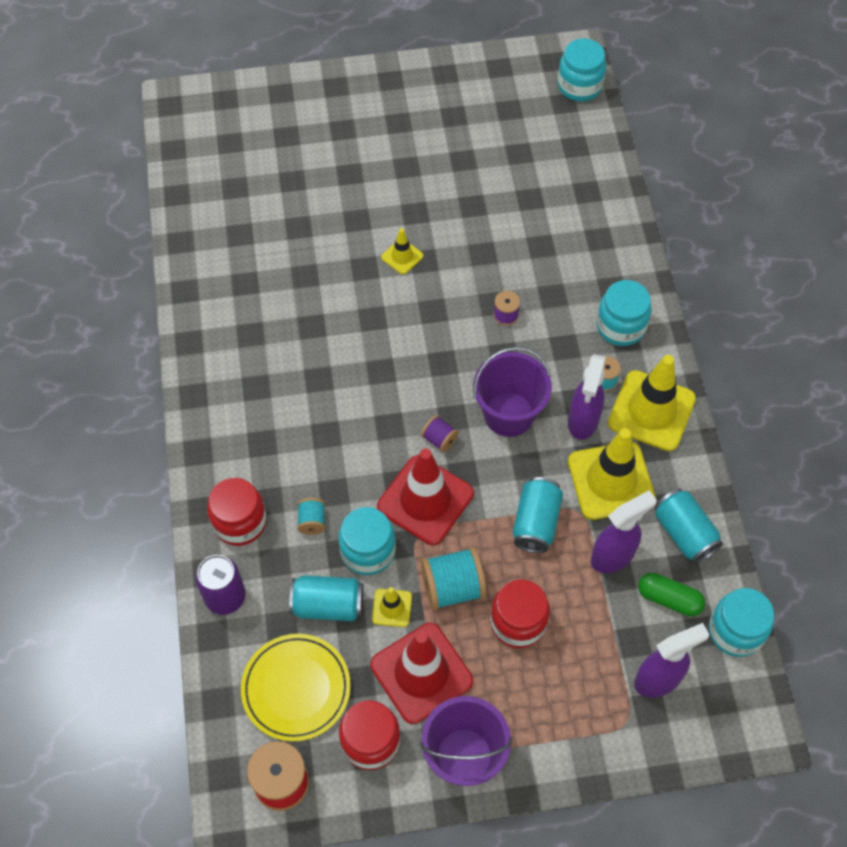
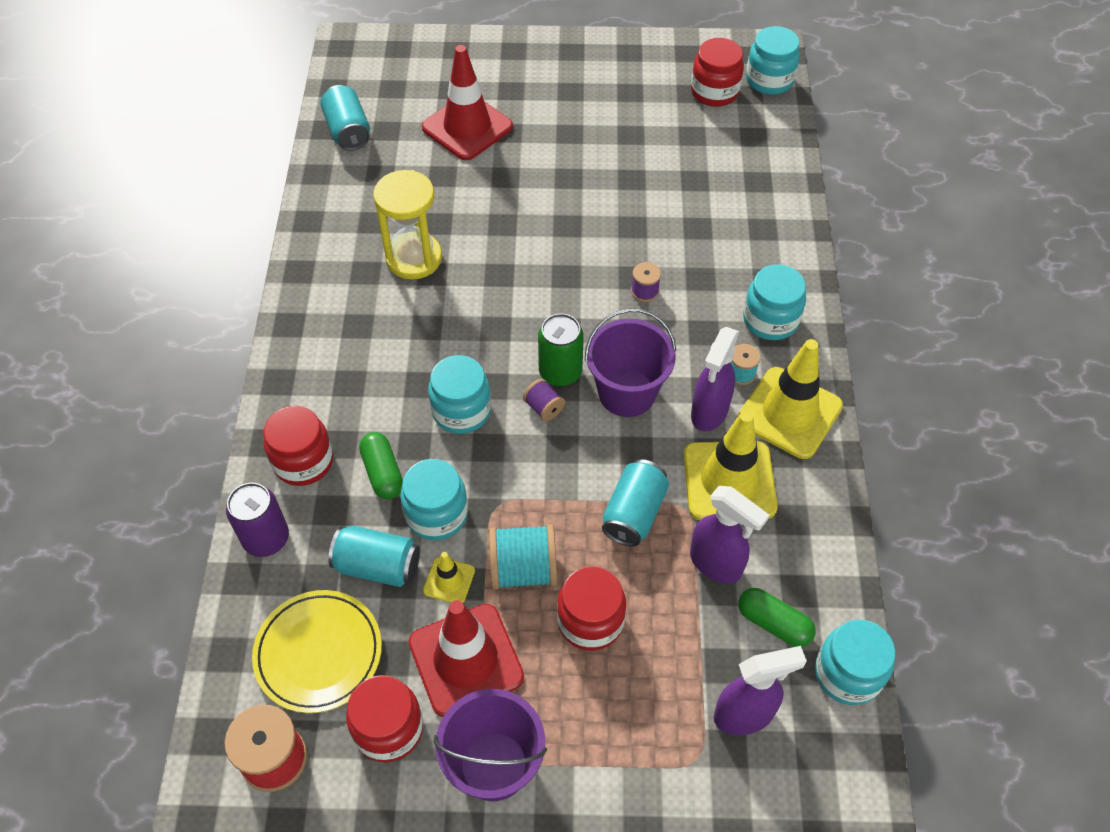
camera: 10 degrees right, 5 degrees down
turquoise spool [297,498,325,535] -> green capsule [359,432,403,499]
red traffic cone [377,449,474,545] -> red traffic cone moved to [422,45,513,160]
yellow traffic cone [381,228,423,274] -> none
purple spray bottle [591,490,657,573] -> purple spray bottle turned 60 degrees clockwise [690,486,769,584]
turquoise can [655,488,723,563] -> turquoise can moved to [320,85,370,151]
none -> yellow hourglass [373,170,442,280]
none -> turquoise jar [428,355,491,434]
none -> green can [538,313,584,386]
none -> red jar [691,38,744,107]

